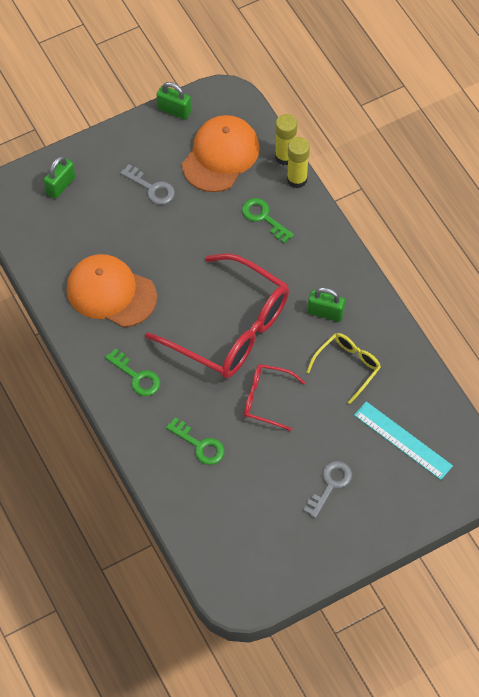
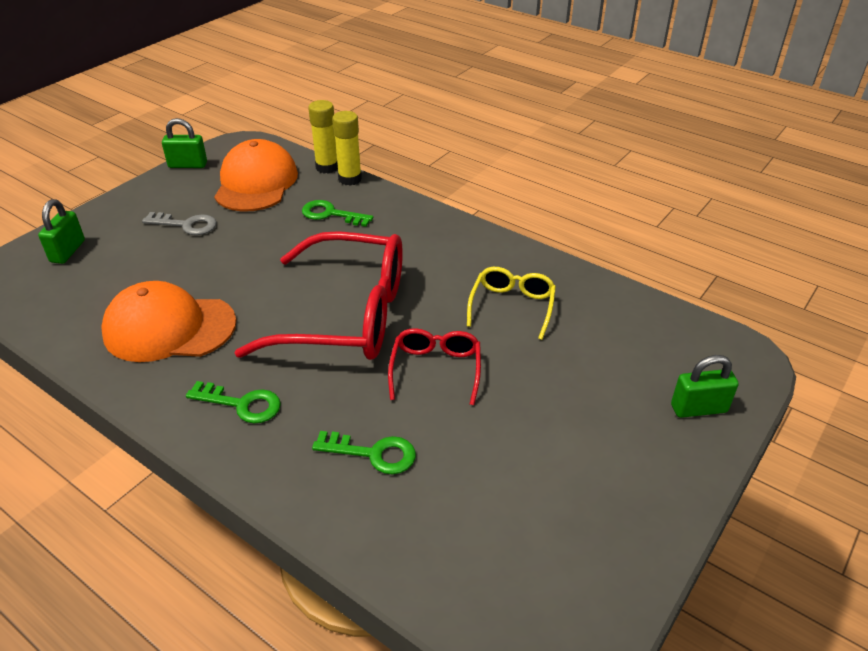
camera: 25 degrees left, 20 degrees down
red glasses [244,364,305,431] -> red glasses turned 105 degrees clockwise [388,328,481,405]
grey key [303,461,352,518] -> none
green padlock [308,287,345,322] -> green padlock moved to [671,355,739,418]
turquoise ruler [354,401,453,480] -> none

